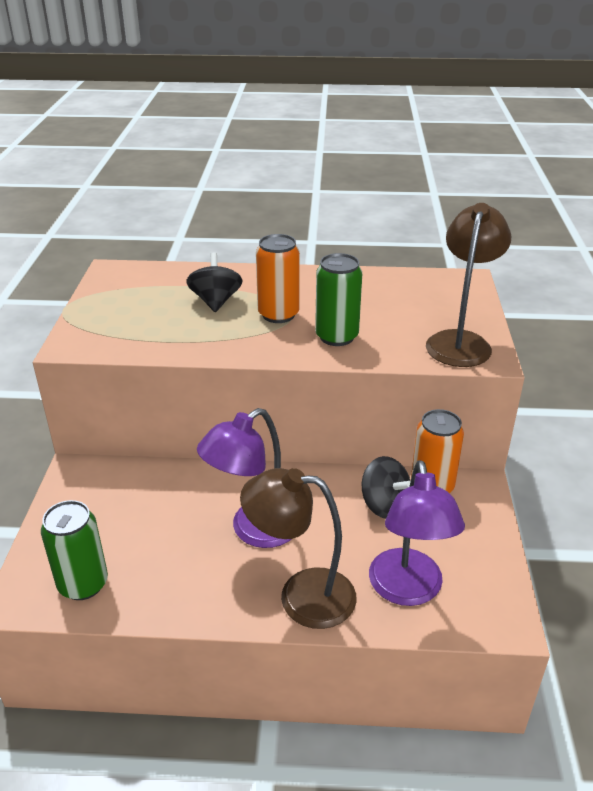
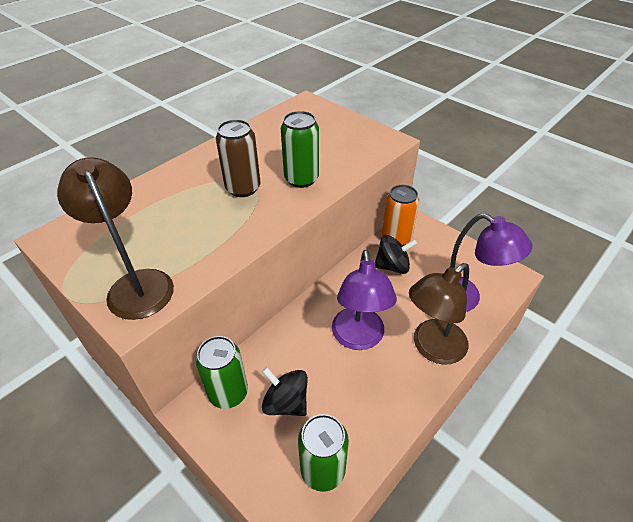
camera: 50 degrees left, 10 degrees up
black spinning top [186,252,243,312] -> black spinning top moved to [262,367,308,416]
orange can [256,234,300,323] -> brown can [216,119,261,197]
brown lamp [426,203,511,367] -> brown lamp moved to [57,157,174,320]
none -> green can [196,336,248,409]

